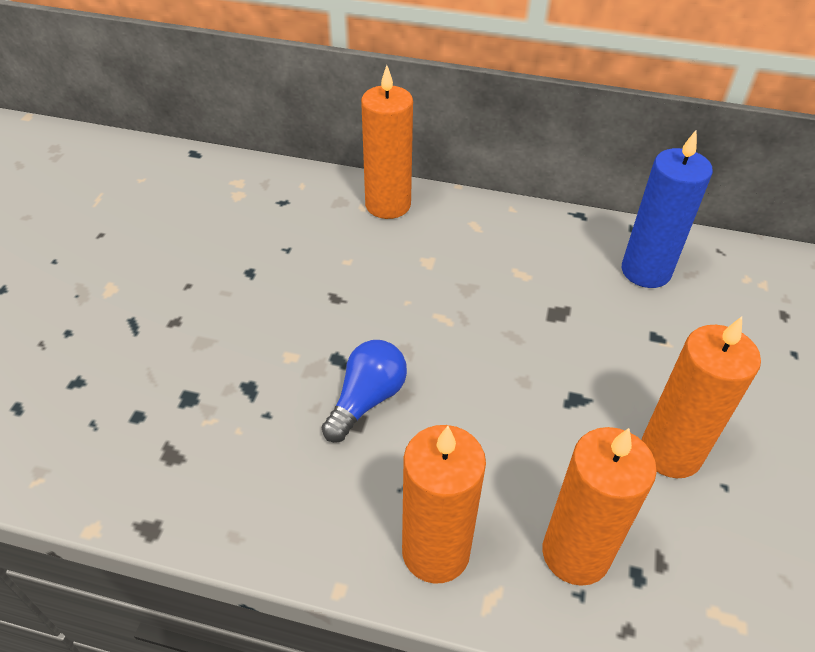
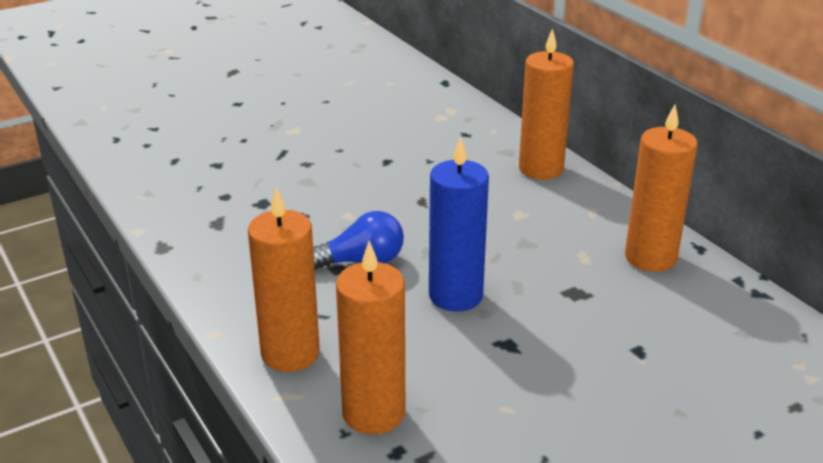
camera: 45 degrees right, 15 degrees down
blue candle [622,130,713,288] -> blue candle moved to [429,137,489,312]
orange candle [641,317,761,478] -> orange candle moved to [625,105,698,272]

